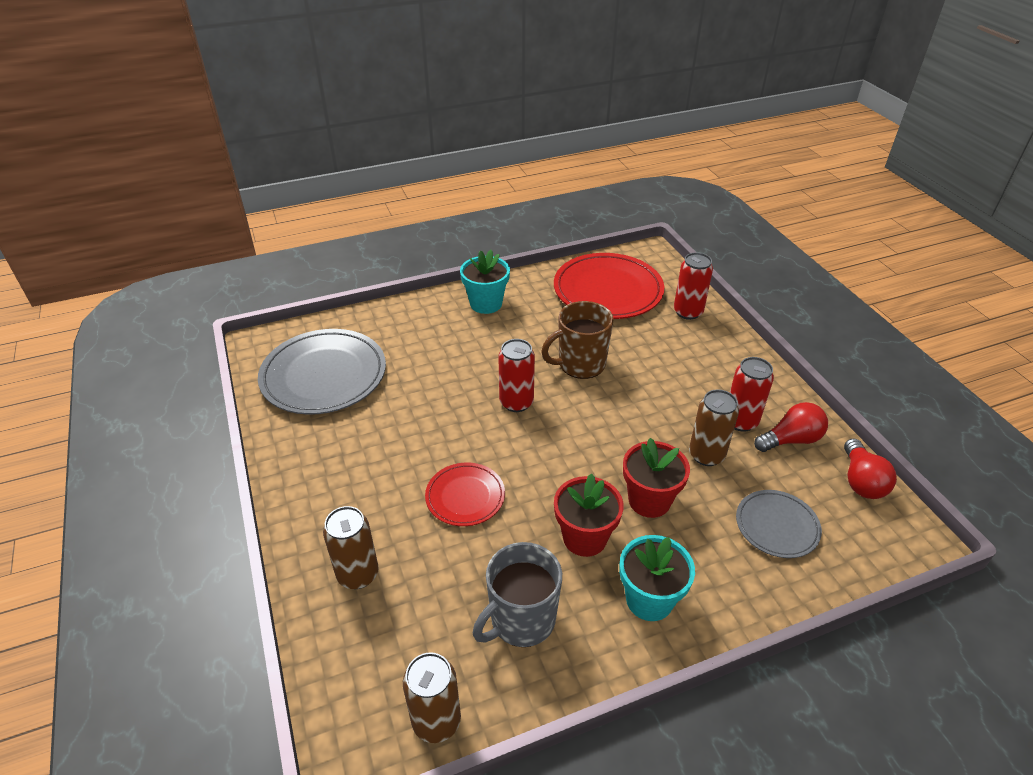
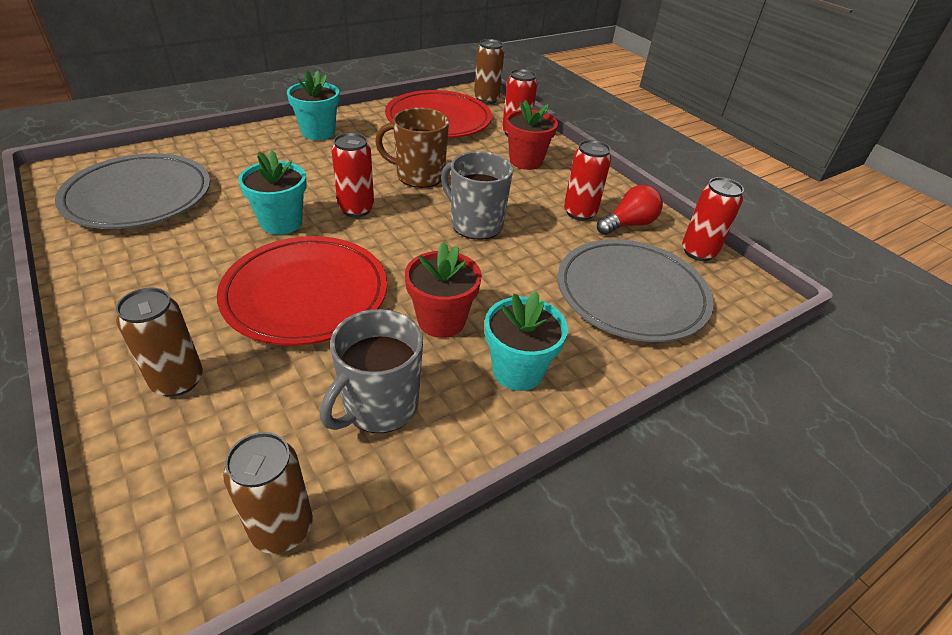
camera: 15 degrees left, 0 degrees up
red plate [425,463,505,526] -> red plate [217,236,387,346], size x1.84
brown mug [541,301,614,379] -> brown mug turned 45 degrees clockwise [375,108,449,188]
red flower pot [623,438,690,518] -> red flower pot moved to [506,100,558,170]
brown can [689,389,739,466] -> brown can moved to [474,39,504,104]
grey plate [736,490,822,558] -> grey plate [558,239,714,342], size x1.84
red light bulb [844,439,897,499] -> red can [682,177,744,261]
none -> turquoise flower pot [238,150,307,235]
none -> grey mug [441,151,513,240]

